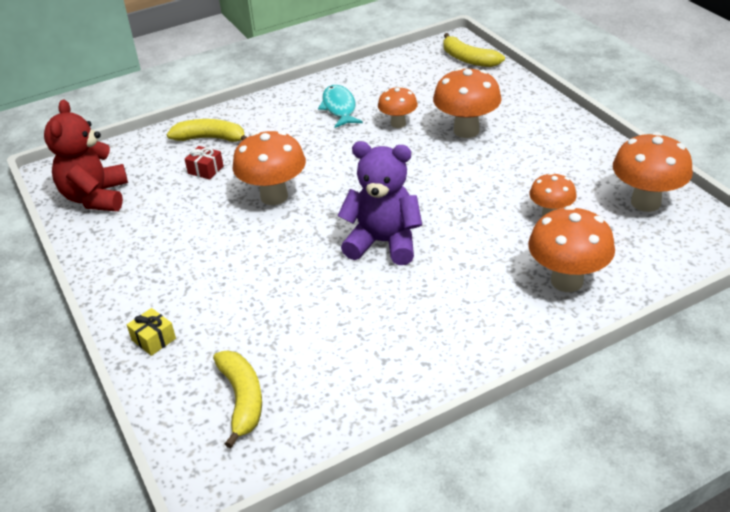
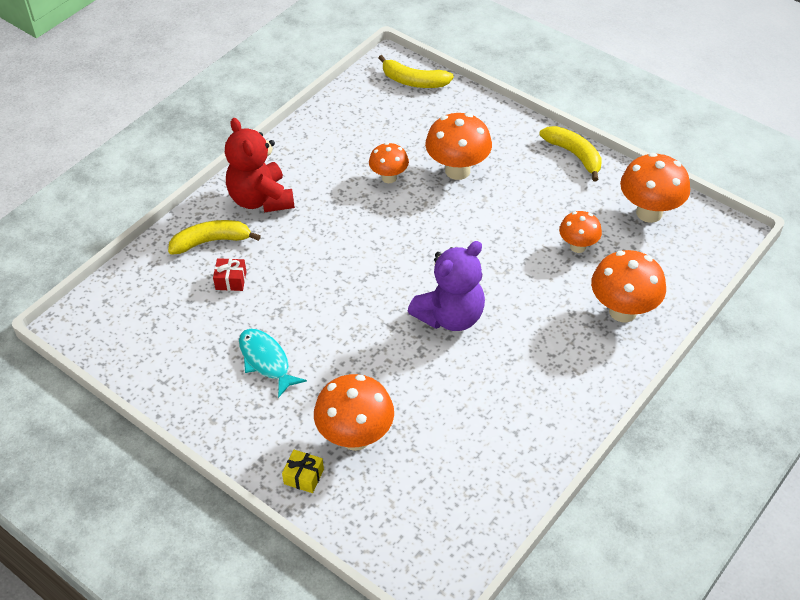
camera: 25 degrees left, 10 degrees up
red teddy bear [44,99,128,211] -> red teddy bear moved to [225,118,295,212]
yellow banana [213,351,262,448] -> yellow banana moved to [539,126,602,181]
orange mushroom [233,131,306,205] -> orange mushroom moved to [314,374,394,451]
turquoise fish [318,85,363,128] -> turquoise fish moved to [239,329,307,398]
purple teddy bear [338,141,422,265] -> purple teddy bear turned 150 degrees clockwise [408,241,485,331]

